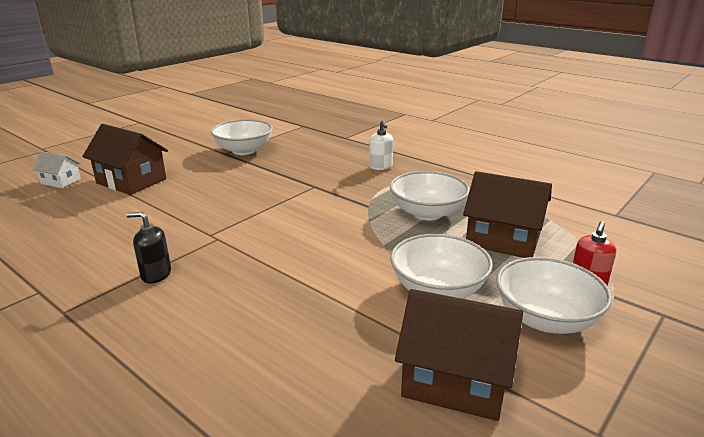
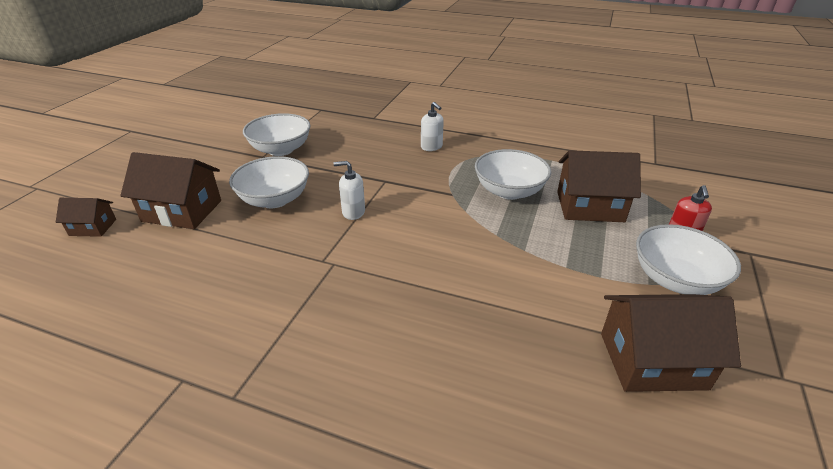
camera: 20 degrees left, 10 degrees up
white house [32,151,81,188] -> brown house [56,198,116,237]
black soap dispenser [127,212,171,284] -> none
white bowl [390,234,493,299] -> white bowl moved to [229,156,309,208]
none -> white soap dispenser [334,161,365,220]

